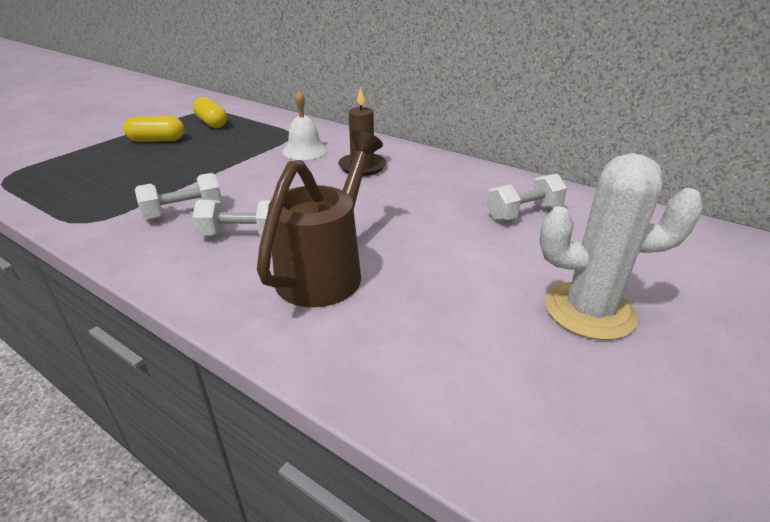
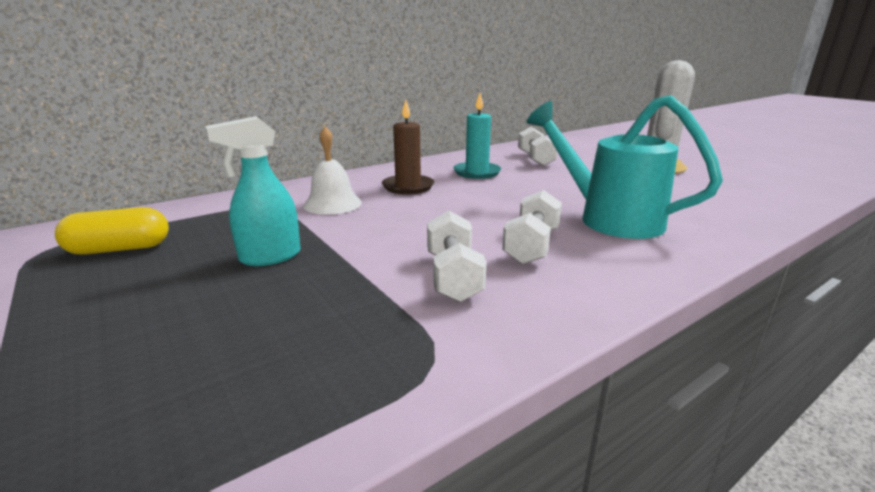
camera: 70 degrees left, 10 degrees down
yellow capsule [124,116,184,142] -> none
brown watering can [257,131,383,307] -> turquoise watering can [527,95,723,239]
none -> turquoise spray bottle [205,116,301,266]
none -> turquoise candle [453,93,501,179]

